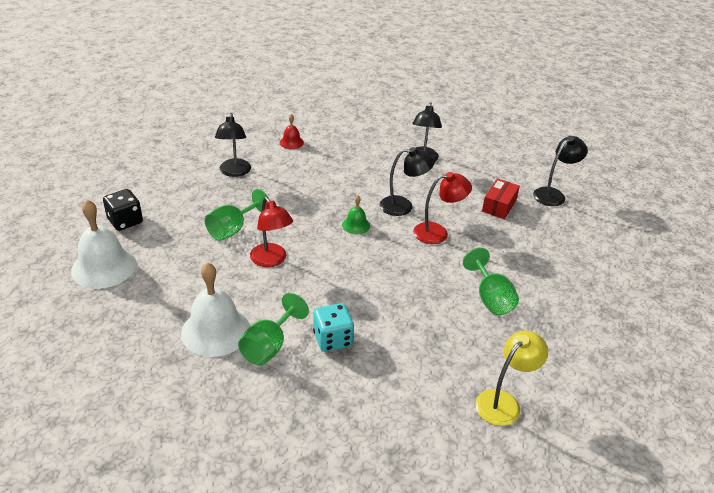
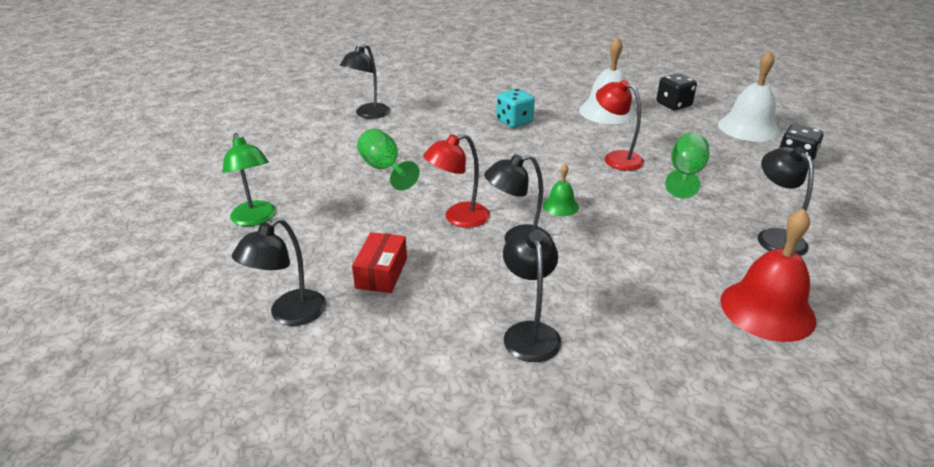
camera: 165 degrees right, 5 degrees down
green goblet [238,293,309,366] -> none
red bell [280,114,304,149] -> red bell [720,209,816,342], size x2.01
yellow lamp [475,330,548,426] -> black lamp [340,44,390,119]
none -> green lamp [222,133,276,226]
none -> black dice [657,73,697,110]

